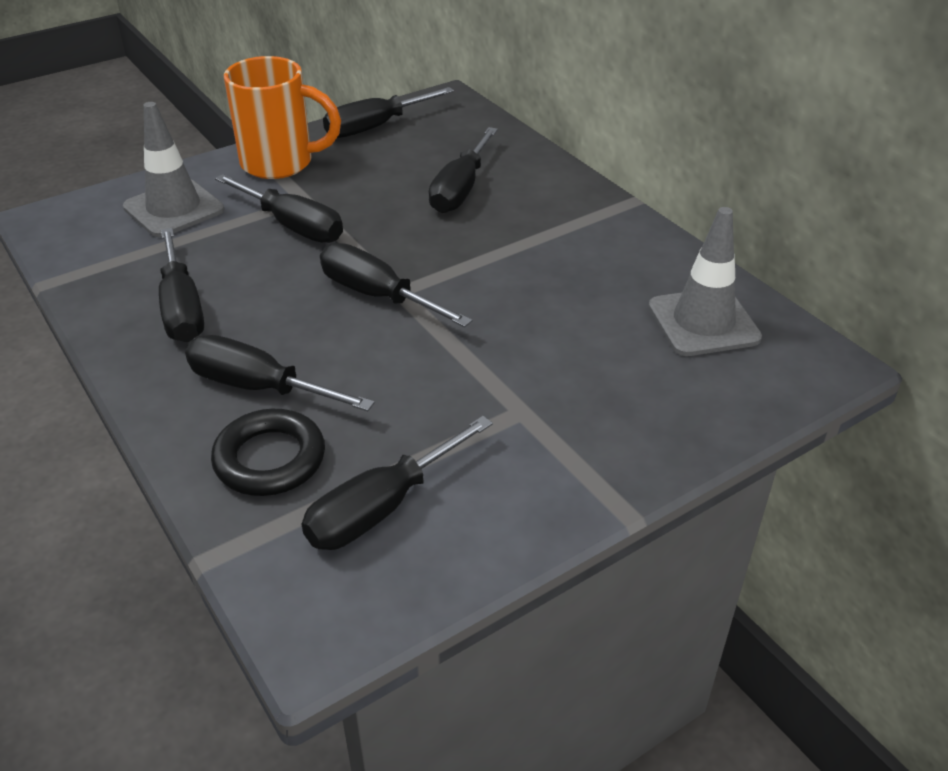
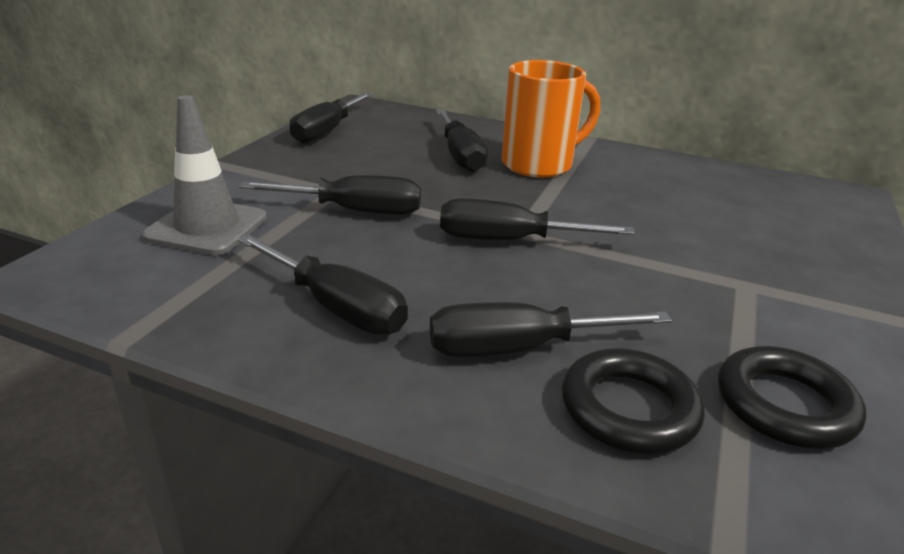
camera: 35 degrees left, 10 degrees down
orange mug [224,56,341,179] -> orange mug moved to [502,60,600,178]
black screwdriver [302,416,493,550] -> black ring [718,346,866,449]
grey traffic cone [648,207,762,356] -> none

